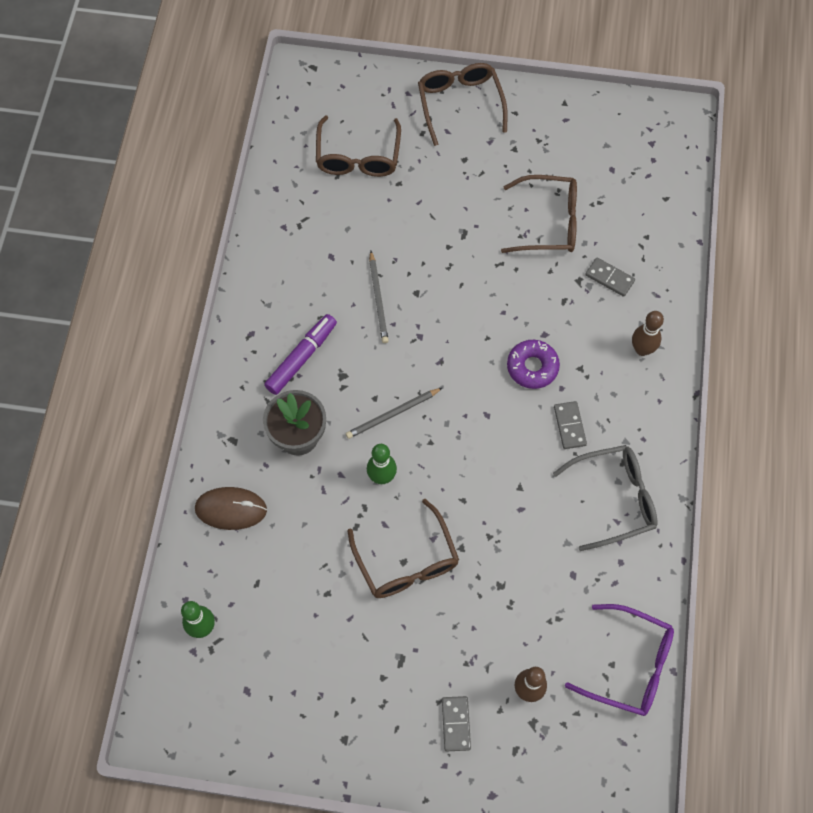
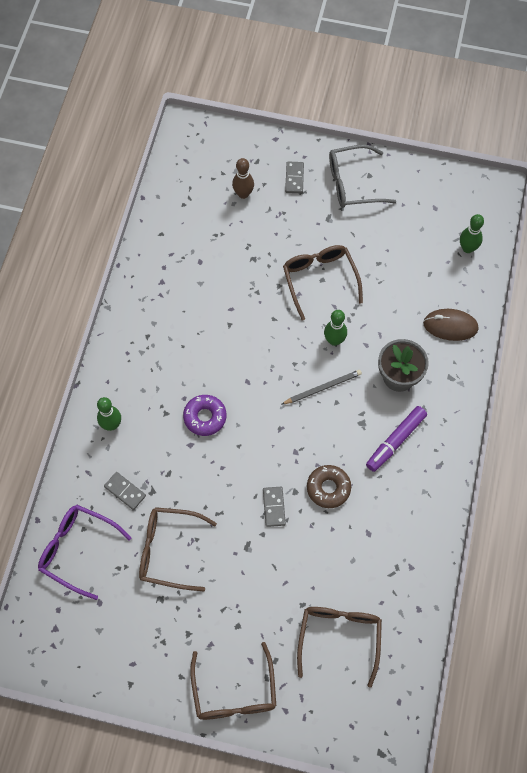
camera: 175 degrees left, 0 degrees up
grey pencil [369,251,389,343] -> brown donut [307,465,351,508]
grey glasses [553,445,657,551] -> grey glasses moved to [329,145,396,208]
grey domino [554,401,587,449] -> grey domino moved to [263,487,286,527]
purple glasses [565,604,674,716] -> purple glasses moved to [38,505,132,600]
brown bowling pin [632,311,664,356] -> green bowling pin [97,397,121,431]

